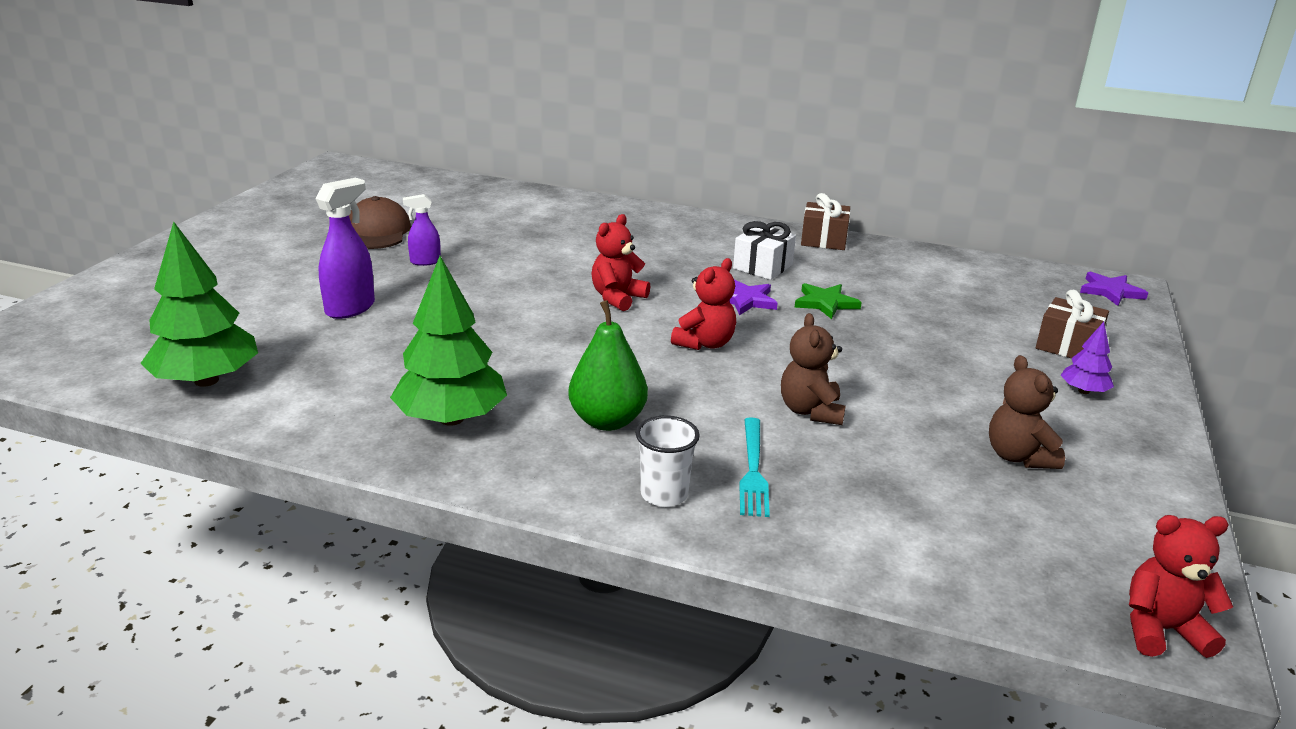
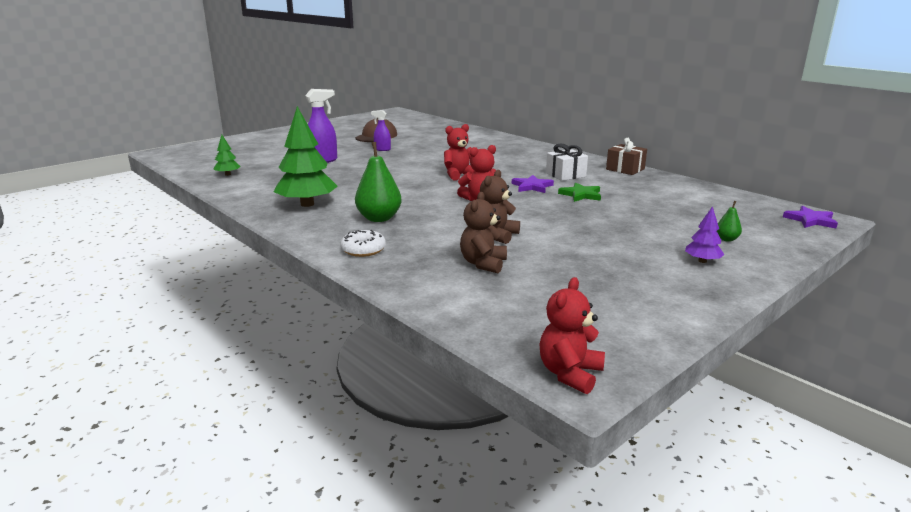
camera: 30 degrees right, 5 degrees down
green tree [140,221,258,387] -> green tree [213,135,241,176], size x0.48
white cup [636,416,700,507] -> white donut [340,230,386,257]
turquoise fork [740,417,770,517] -> none
brown teddy bear [989,355,1065,469] -> brown teddy bear moved to [460,192,507,273]
brown gift [1036,290,1109,359] -> green pear [717,201,742,242]
red teddy bear [1129,515,1233,658] -> red teddy bear turned 90 degrees counterclockwise [539,277,605,394]

